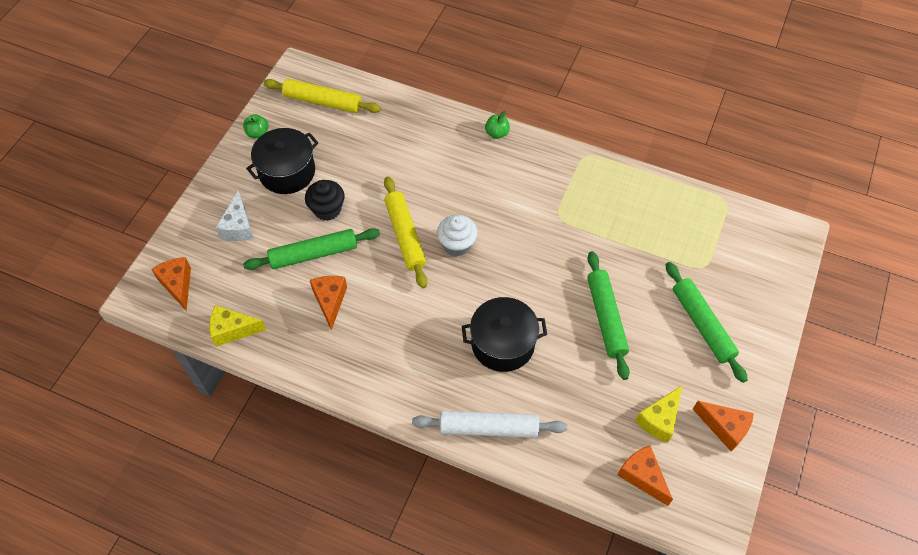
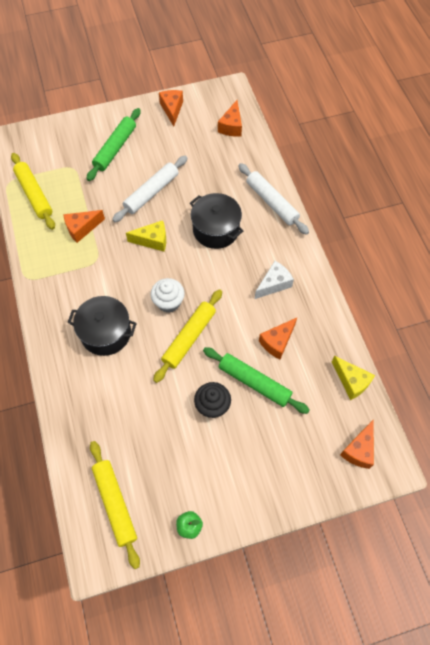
camera: 130 degrees left, 5 degrees up
white cheese [216,190,254,241] -> white cheese moved to [255,261,294,299]
black pot [246,128,318,194] -> black pot moved to [67,296,137,356]
green apple [485,111,510,139] -> none
green rolling pin [587,251,630,380] -> white rolling pin [112,155,188,222]
yellow cheese [636,386,682,443] -> yellow cheese moved to [126,220,166,252]
none -> yellow rolling pin [11,153,55,230]
none -> orange cheese [63,210,105,243]

